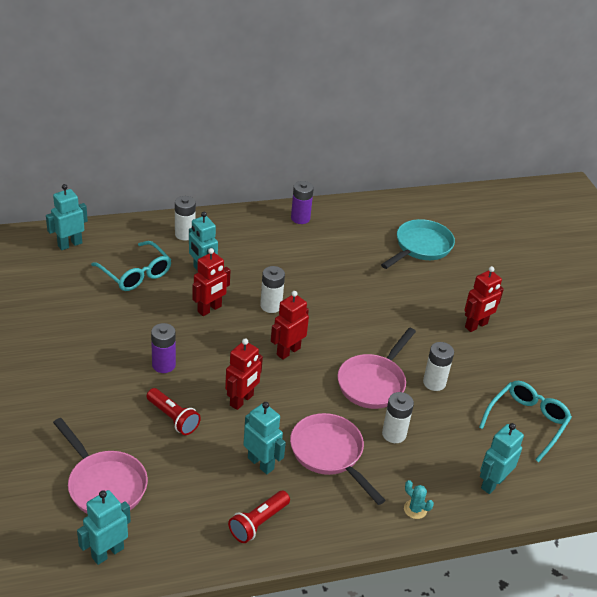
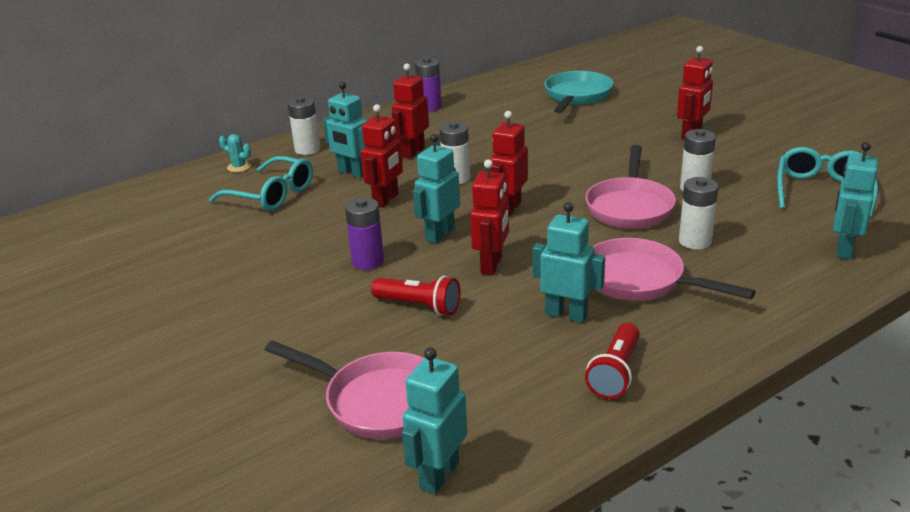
camera: 15 degrees left, 10 degrees down
turquoise robot [46,184,88,250] -> turquoise robot moved to [413,134,460,244]
turquoise cactus [404,480,434,519] -> turquoise cactus moved to [219,134,251,172]
none -> red robot [392,64,429,159]

